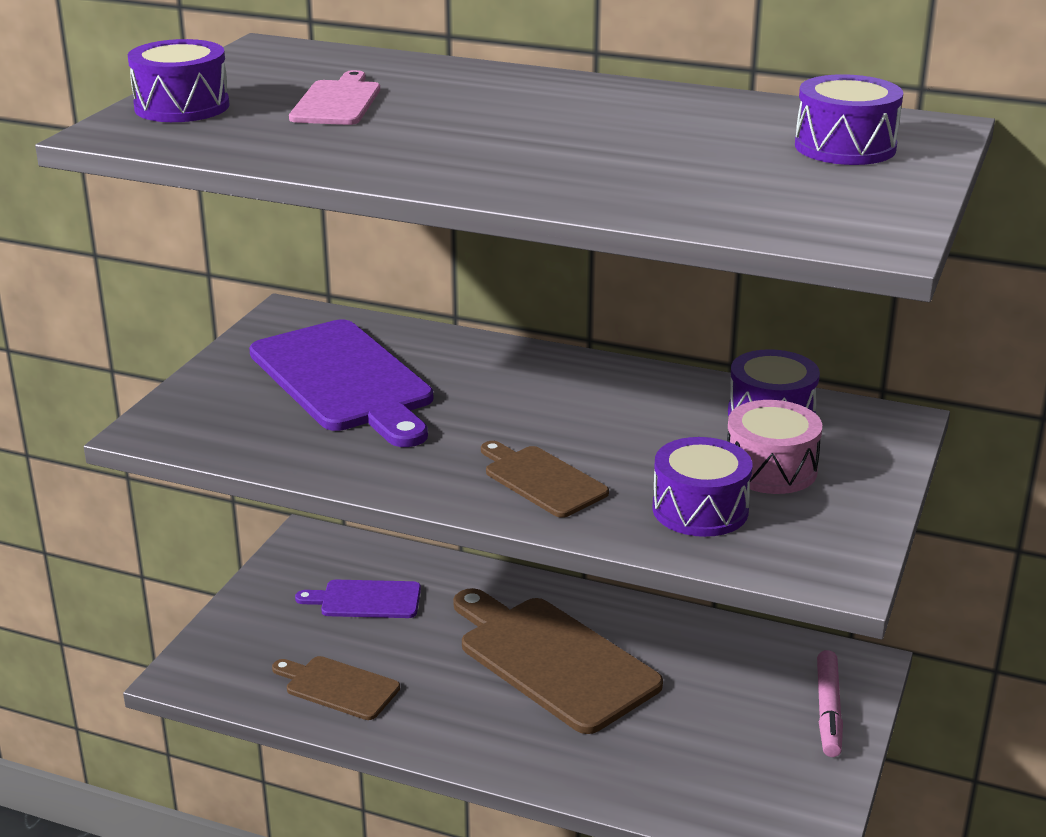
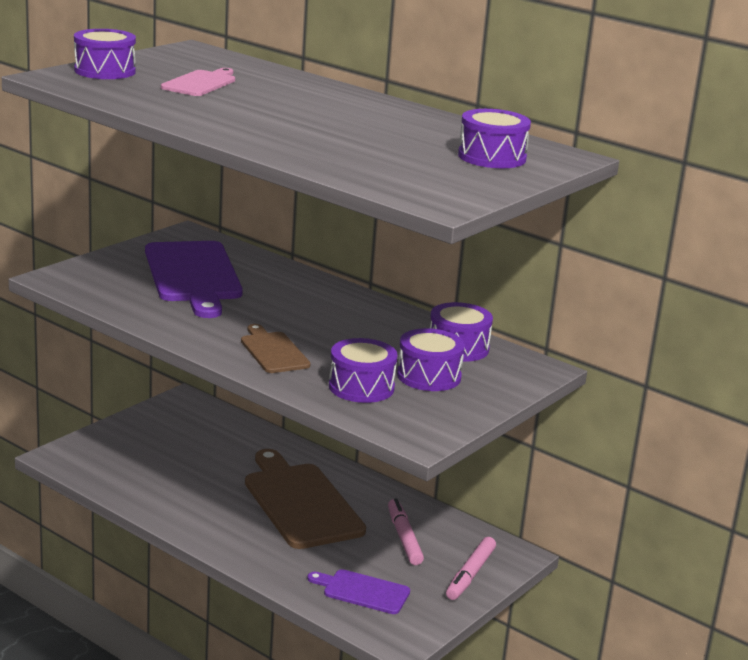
camera: 15 degrees right, 5 degrees down
brown cutting board [272,656,400,720] -> none
purple cutting board [295,580,421,618] -> purple cutting board moved to [307,569,410,614]
pink drum [727,400,822,494] -> purple drum [397,328,465,391]
none -> pink marker [388,498,424,565]

